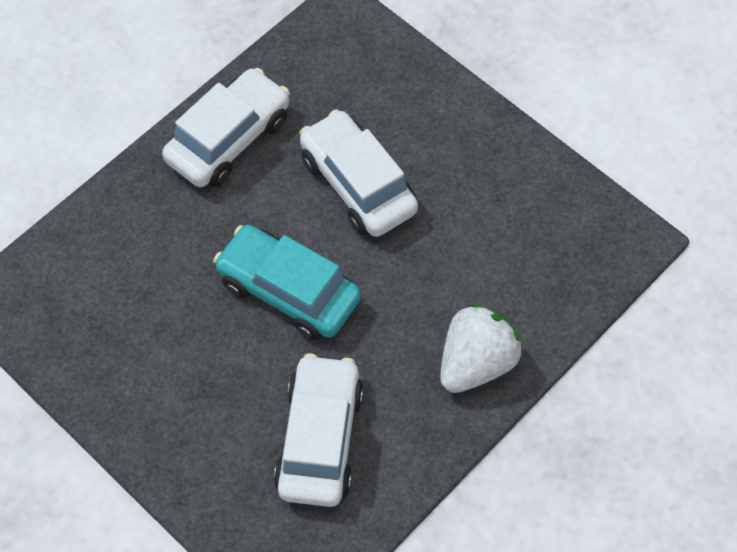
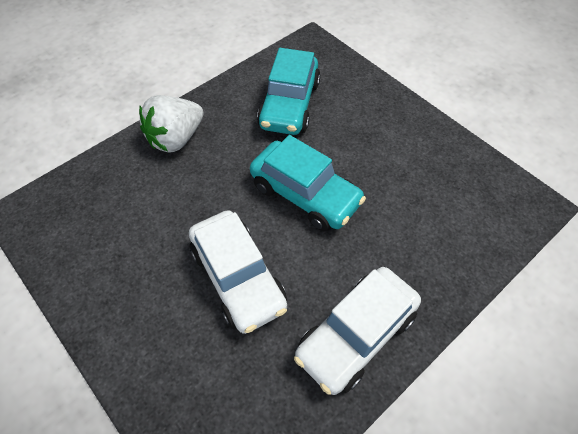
camera: 175 degrees left, 5 degrees down
white car [274,353,364,507] -> turquoise car [257,48,320,135]

